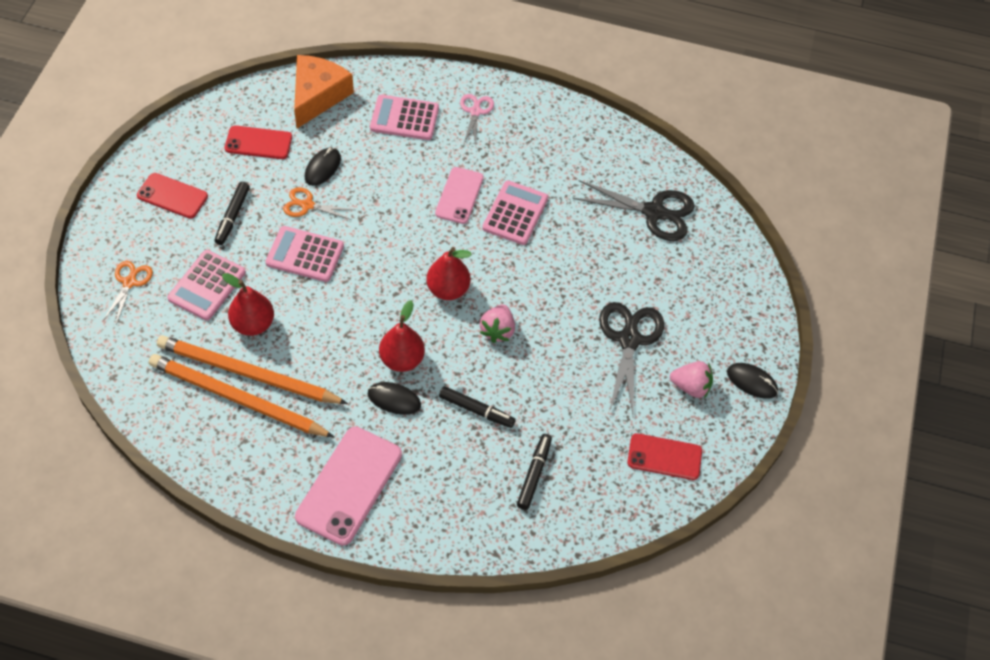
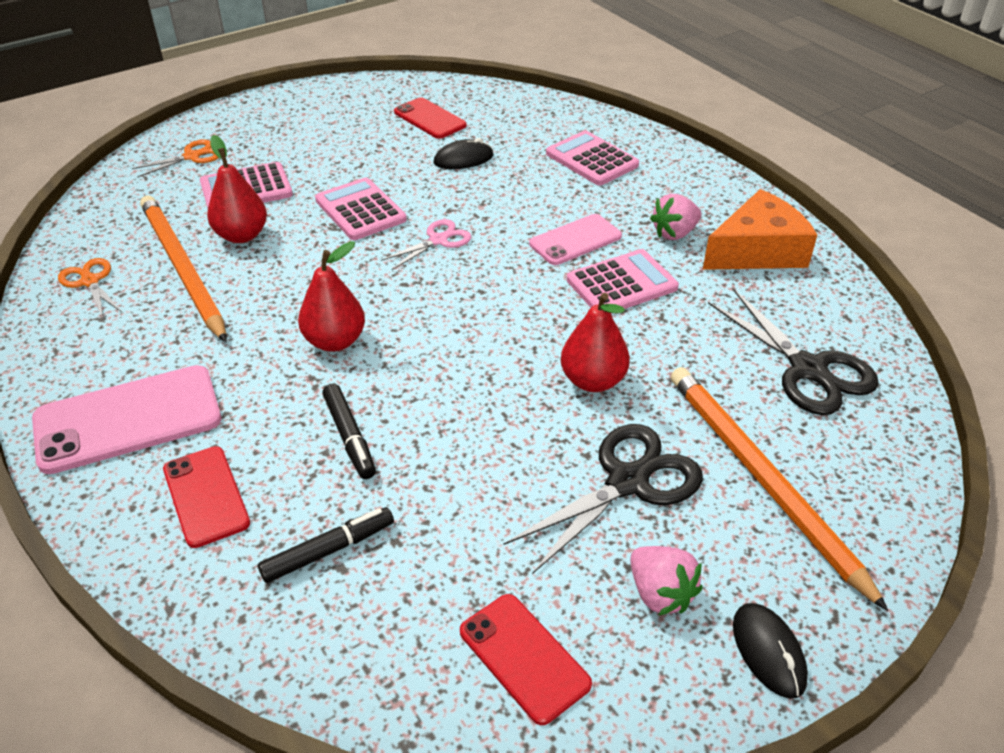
camera: 45 degrees right, 15 degrees down
red phone [137,173,208,219] -> red phone moved to [163,446,250,548]
orange pencil [149,354,334,437] -> orange pencil moved to [671,367,888,611]
black marker [214,182,250,245] -> none
orange scissors [283,187,354,220] -> orange scissors moved to [58,258,123,317]
orange cheese [294,55,354,128] -> orange cheese moved to [703,189,817,270]
black mouse [368,382,421,415] -> none
red pear [426,247,472,300] -> red pear moved to [561,293,630,392]
pink scissors [460,94,494,147] -> pink scissors moved to [381,219,471,270]
pink strawberry [480,305,515,343] -> pink strawberry moved to [650,194,701,240]

